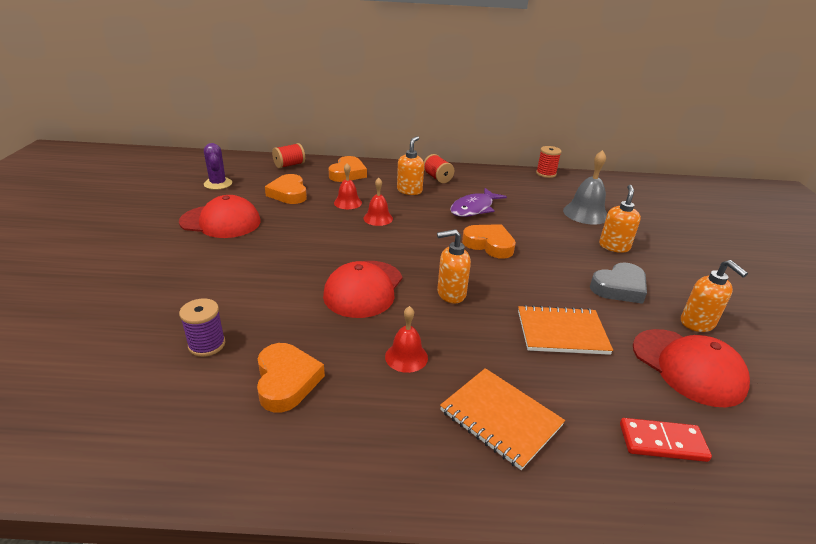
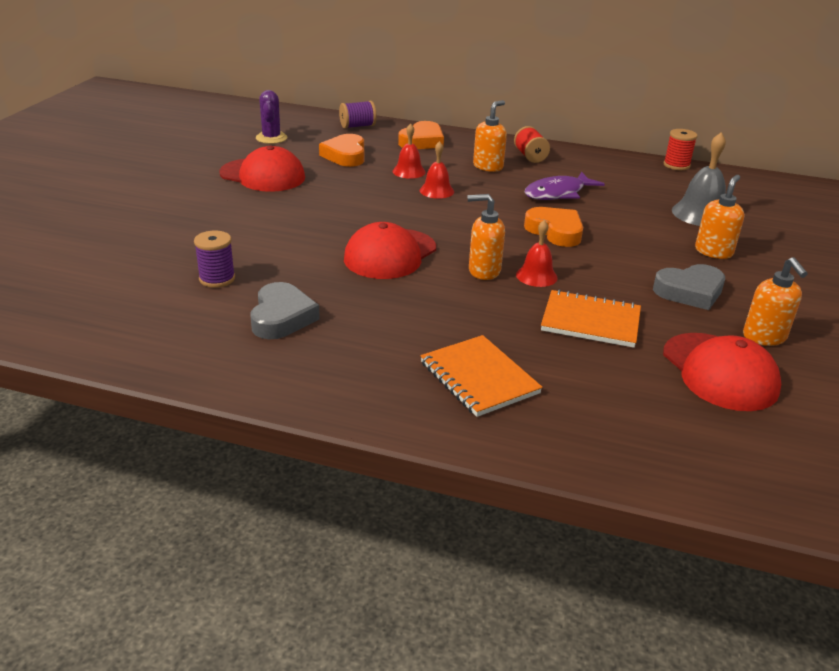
camera: 15 degrees right, 0 degrees up
orange heart [257,343,325,412] -> grey heart [250,282,320,339]
red spool [272,143,305,168] -> purple spool [339,101,377,129]
red bell [385,306,428,373] -> red bell moved to [516,220,558,287]
red domino [620,418,712,462] -> none

